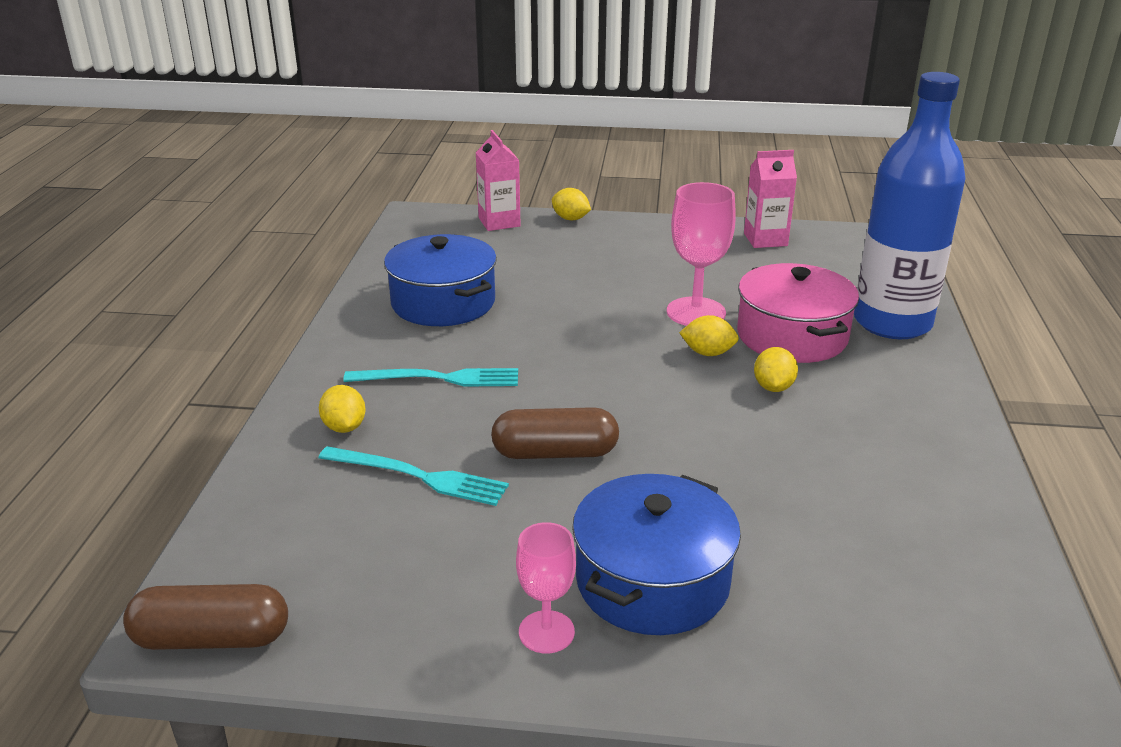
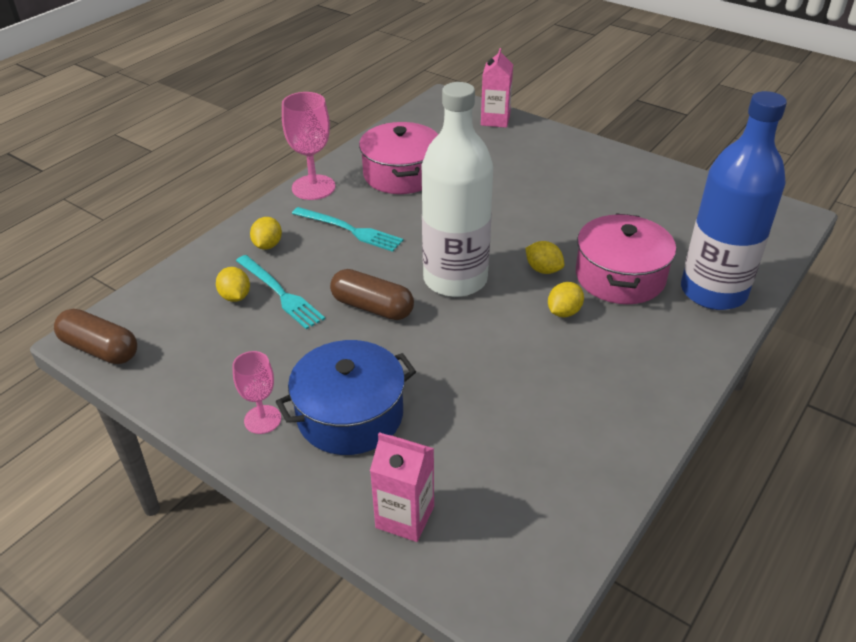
camera: 30 degrees right, 10 degrees up
blue pot [384,234,497,326] -> pink pot [359,122,438,194]
yellow lemon [552,188,591,220] -> yellow lemon moved to [216,267,250,302]
pink goblet [667,182,736,326] -> pink goblet moved to [282,92,335,200]
pink carton [744,150,797,248] -> pink carton moved to [370,432,434,542]
none -> white bottle [422,82,493,297]

